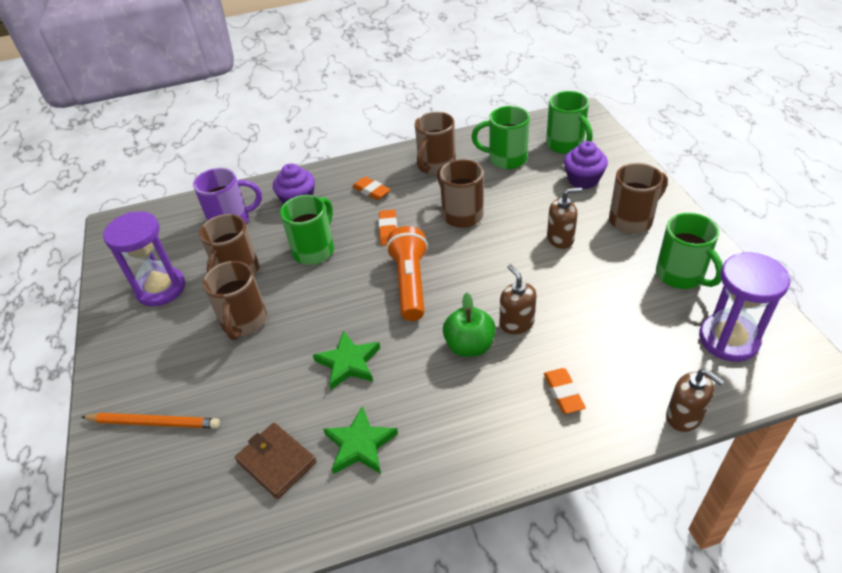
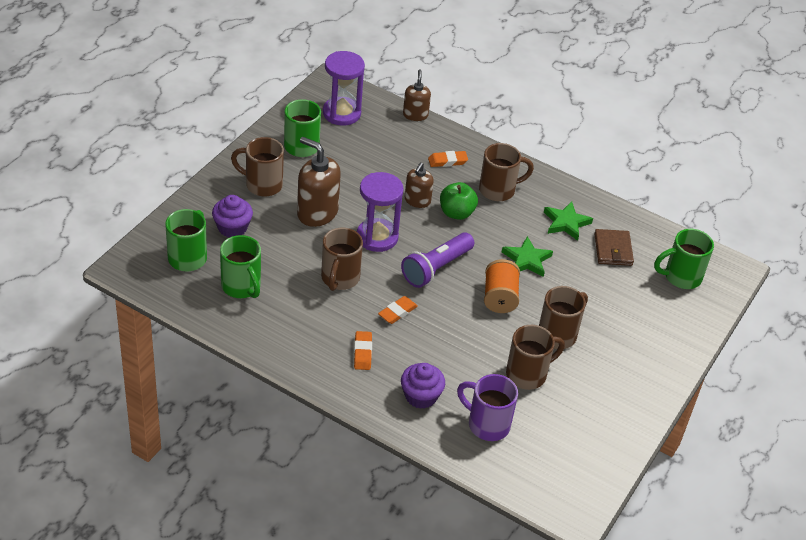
camera: 140 degrees left, 0 degrees up
orange pencil [82,413,220,428] -> none
purple hourglass [103,211,185,306] -> purple hourglass moved to [357,172,404,252]
green mug [280,195,334,265] -> green mug moved to [654,229,714,289]
orange flashlight [386,226,428,321] -> purple flashlight [401,232,474,288]
brown mug [415,112,456,175] -> brown mug moved to [479,143,534,201]
orange eraser [544,368,586,414] -> orange eraser turned 45 degrees clockwise [428,151,468,167]
brown soap dispenser [547,188,582,249] -> brown soap dispenser [297,137,341,227], size x1.68
none -> orange spool [484,259,520,313]

